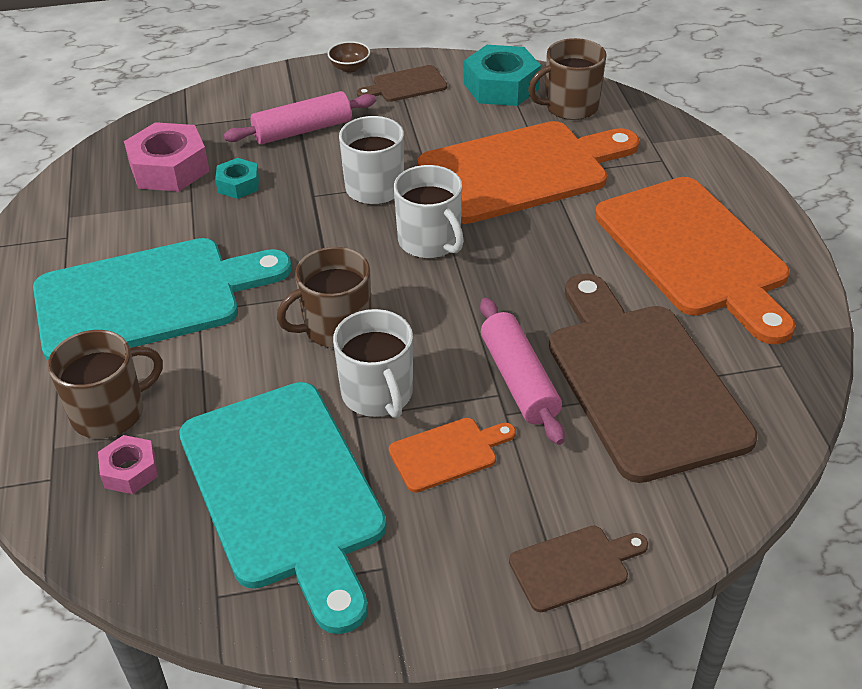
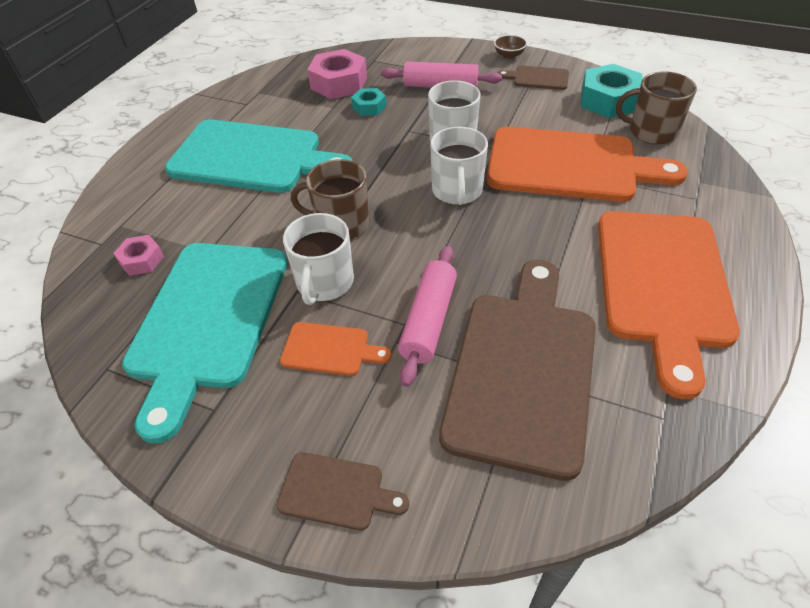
camera: 35 degrees right, 5 degrees up
brown mug [48,330,163,439] -> none

